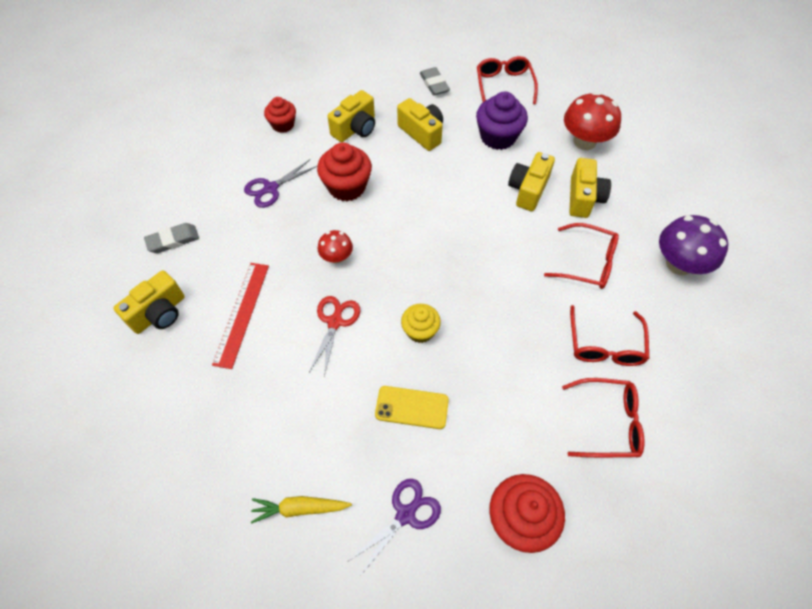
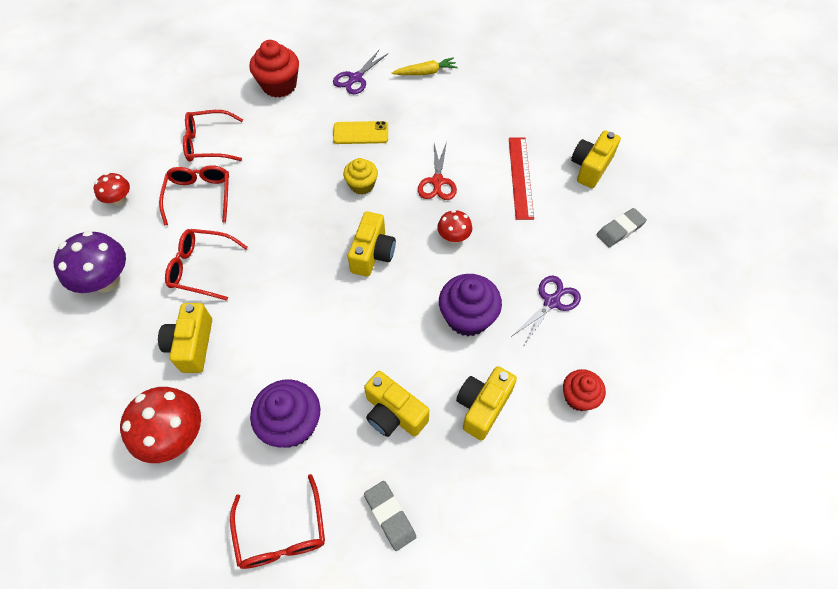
camera: 170 degrees right, 0 degrees up
red cupcake [317,143,372,201] -> purple cupcake [439,274,502,336]
yellow camera [508,152,555,211] -> yellow camera moved to [348,212,396,277]
none -> red mushroom [94,173,130,206]

